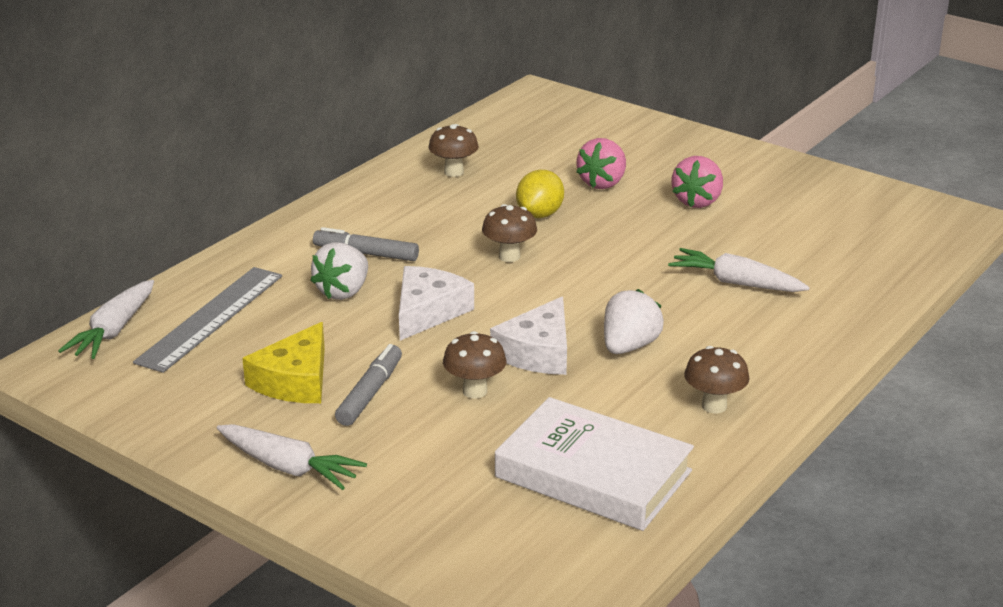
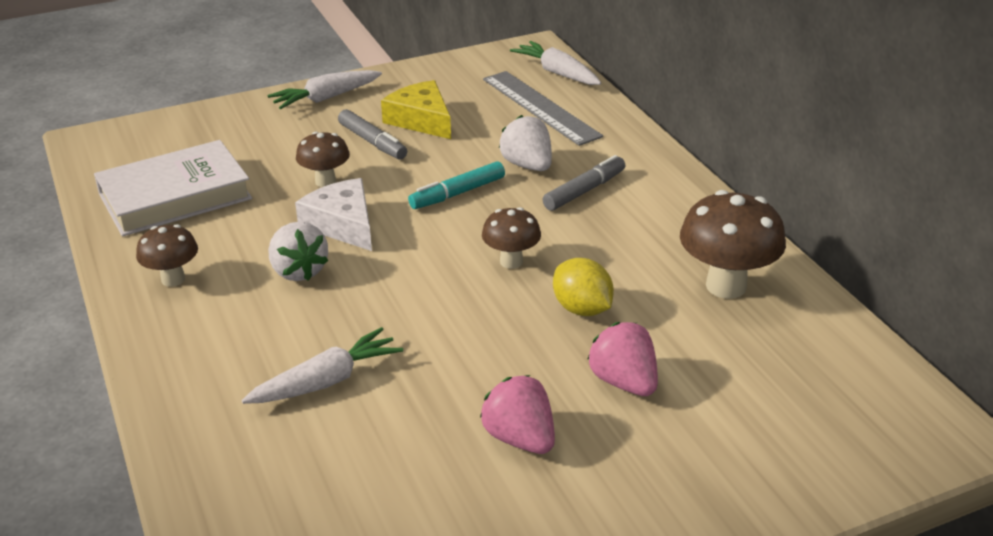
camera: 120 degrees right, 5 degrees up
white cheese [399,266,474,341] -> turquoise marker [408,161,505,209]
brown mushroom [428,124,479,177] -> brown mushroom [680,190,786,299], size x1.68

